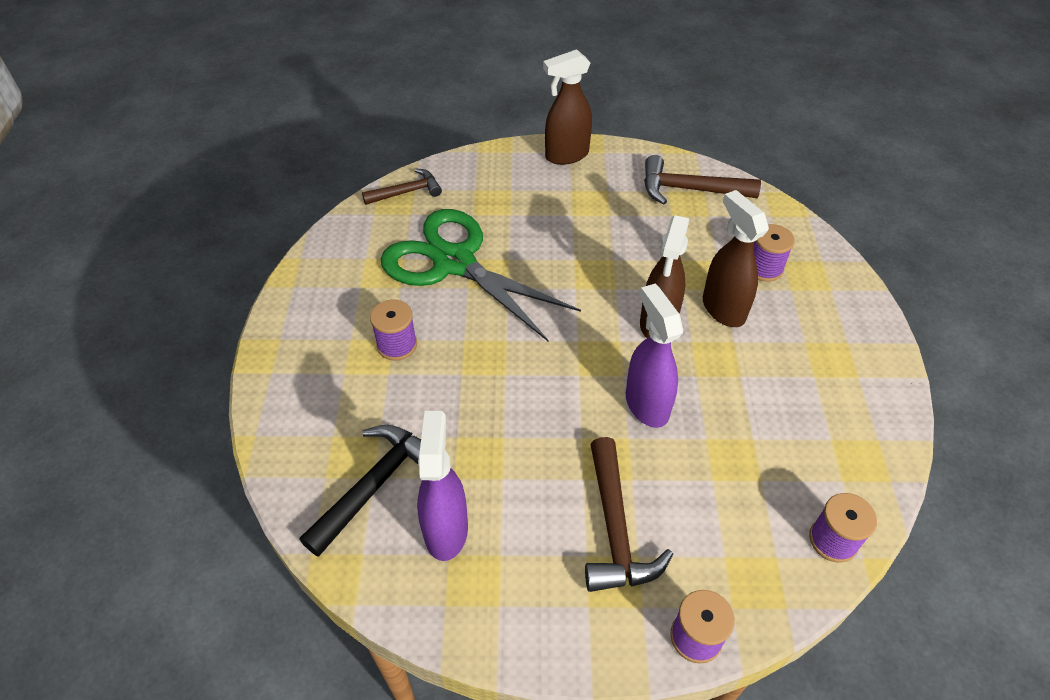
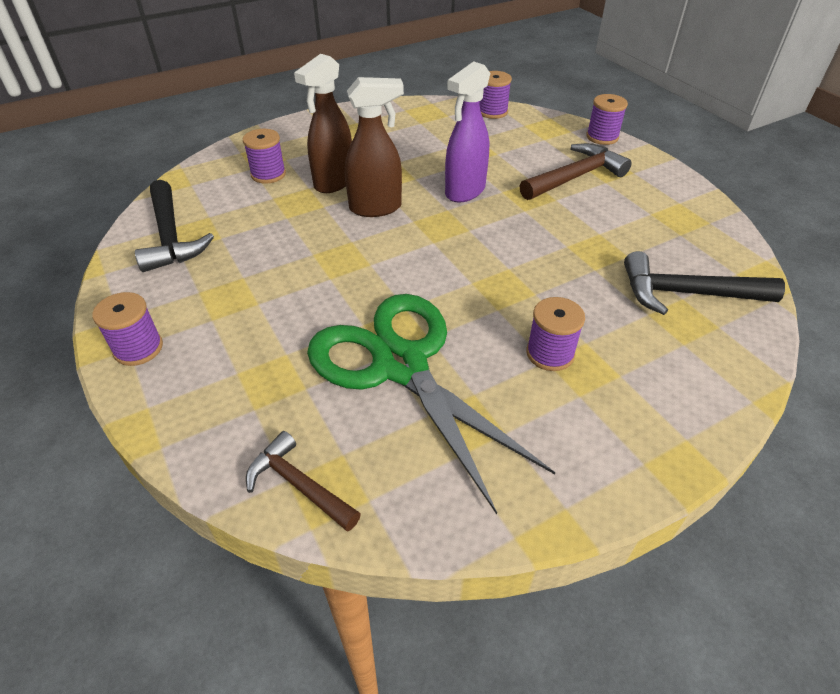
camera: 120 degrees left, 5 degrees down
green scissors [380,209,581,342] -> green scissors turned 135 degrees clockwise [307,294,556,514]
purple spray bottle [417,411,468,561] -> none
brown spray bottle [543,49,592,165] -> purple spool [92,292,163,366]
brown hammer [644,155,761,205] -> black hammer [135,180,214,272]

